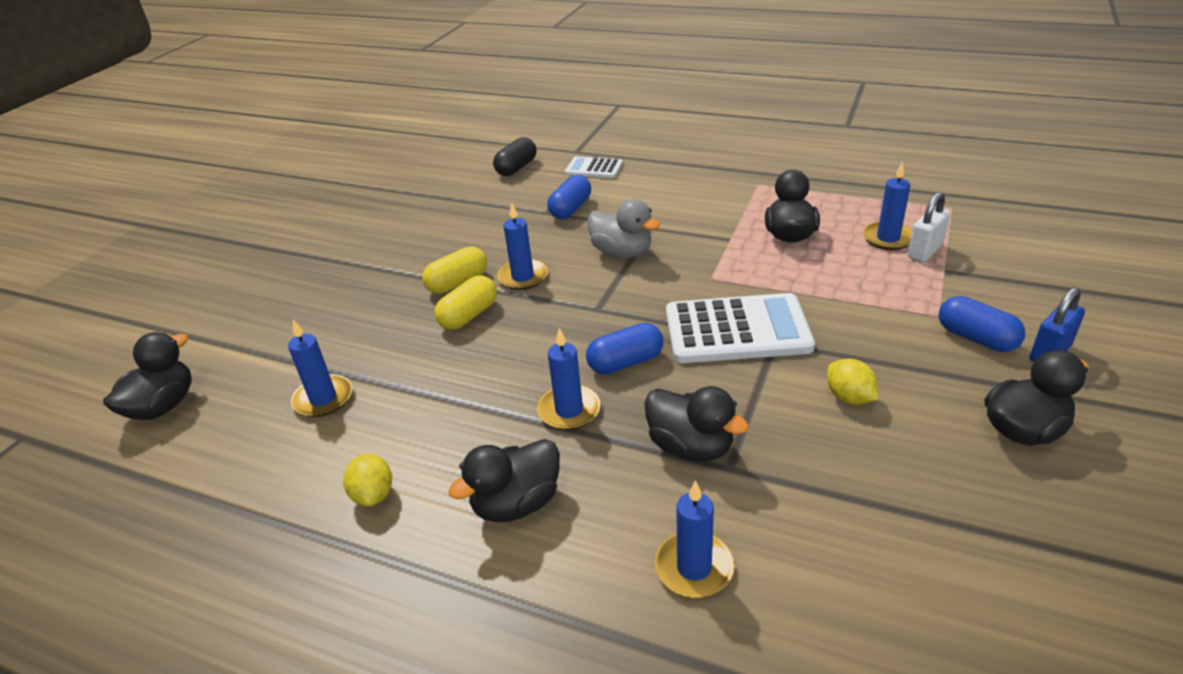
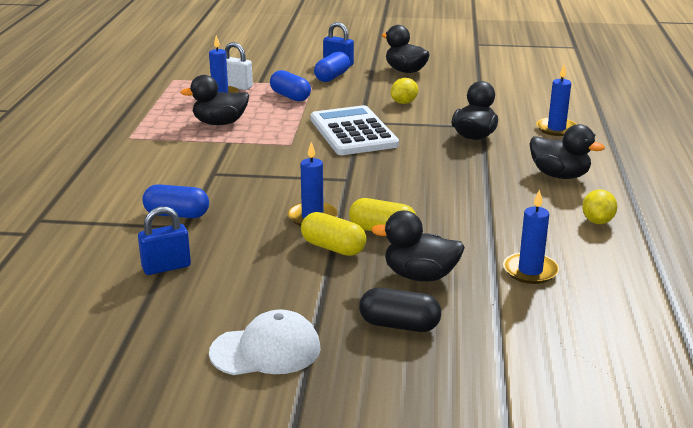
camera: 110 degrees left, 10 degrees down
black duck [103,332,192,420] -> black duck moved to [371,211,465,282]
yellow lemon [343,454,392,507] -> yellow lemon turned 45 degrees counterclockwise [582,189,618,224]
black capsule [493,137,537,176] -> black capsule moved to [359,288,441,332]
blue candle [537,328,601,430] -> none
white calculator [565,156,623,178] -> none
blue capsule [586,323,663,375] -> blue capsule moved to [270,70,311,102]
grey duck [587,199,660,258] -> none
none -> blue padlock [138,206,191,275]
none -> white cap [209,309,321,375]

